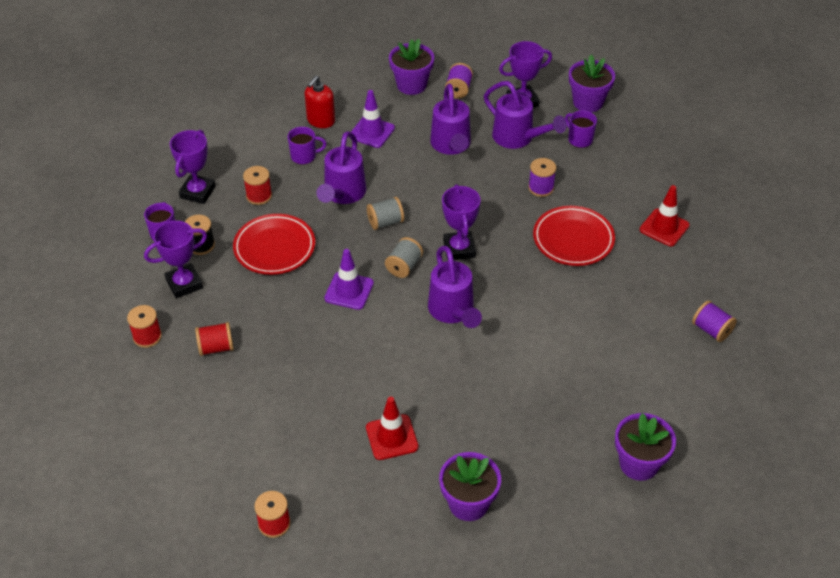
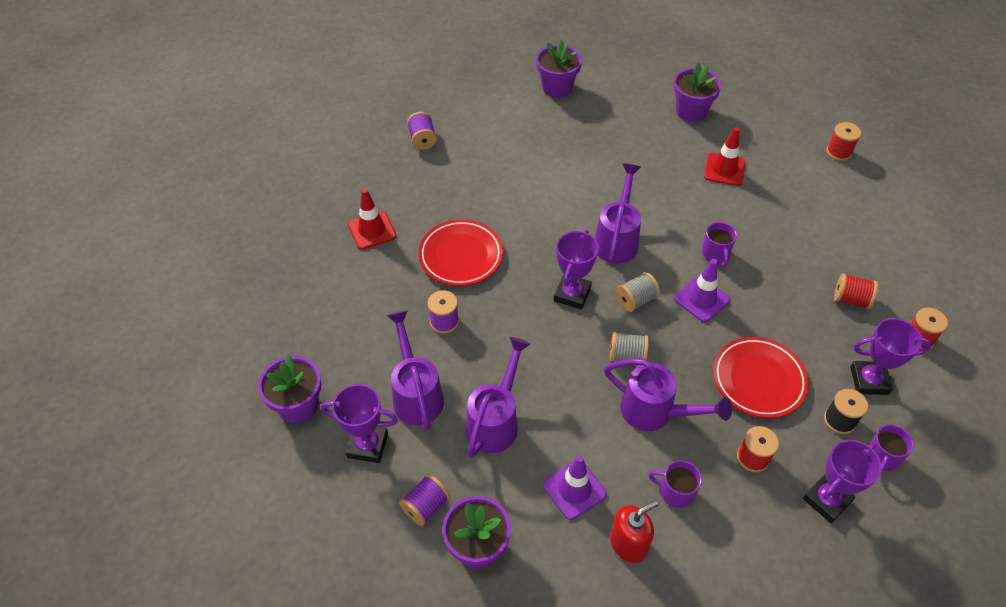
camera: 150 degrees left, 5 degrees up
purple watering can [317,131,366,204] -> purple watering can turned 75 degrees clockwise [604,358,732,431]
purple mug [565,110,597,148] -> purple mug moved to [702,222,737,266]

